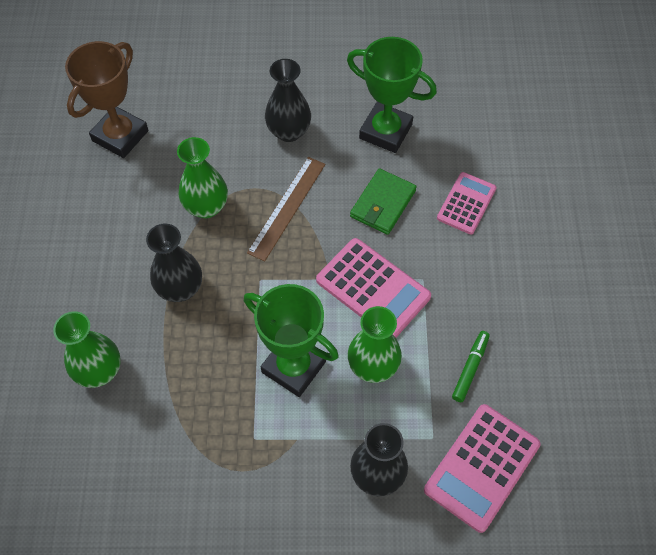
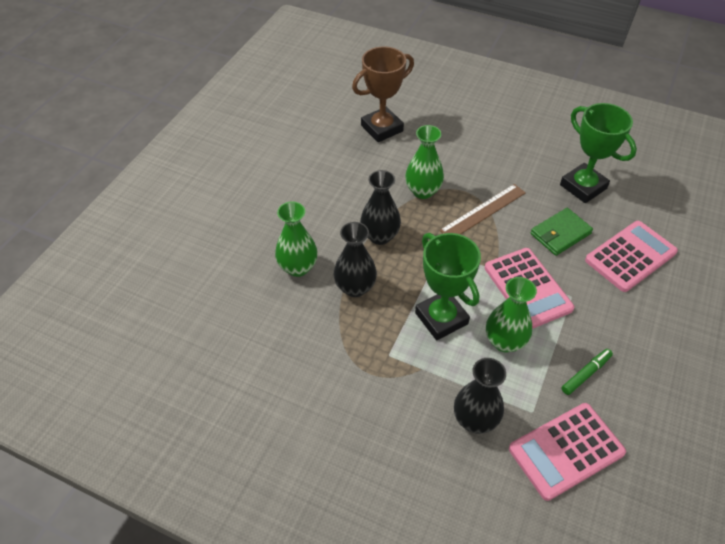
camera: 25 degrees right, 10 degrees down
black vase [265,59,311,142] -> black vase moved to [334,222,377,297]
pink calculator [437,172,497,234] -> pink calculator [585,221,678,292], size x1.54

